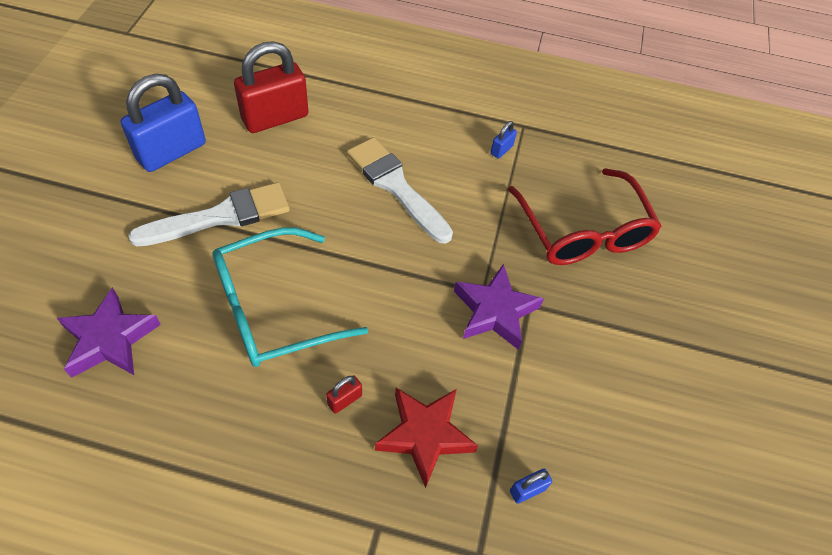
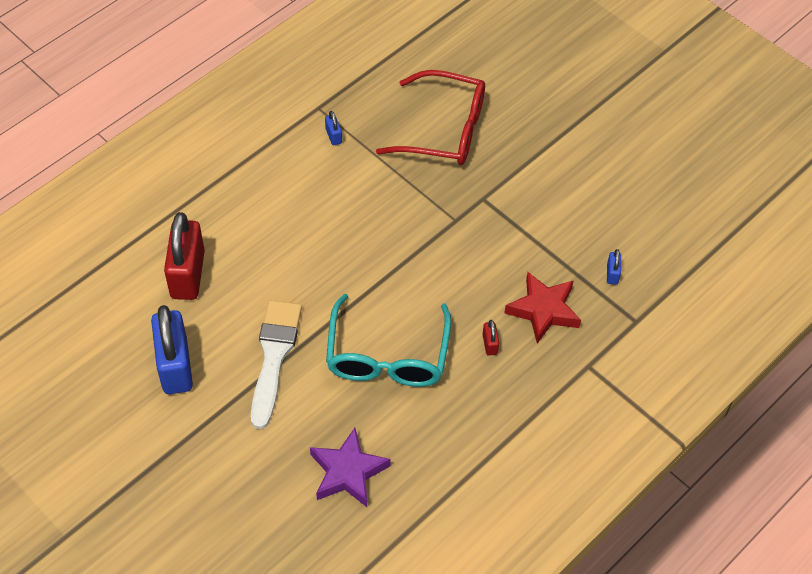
camera: 55 degrees left, 0 degrees up
white brush [347,137,453,243] -> none
purple star [454,264,544,350] -> none

